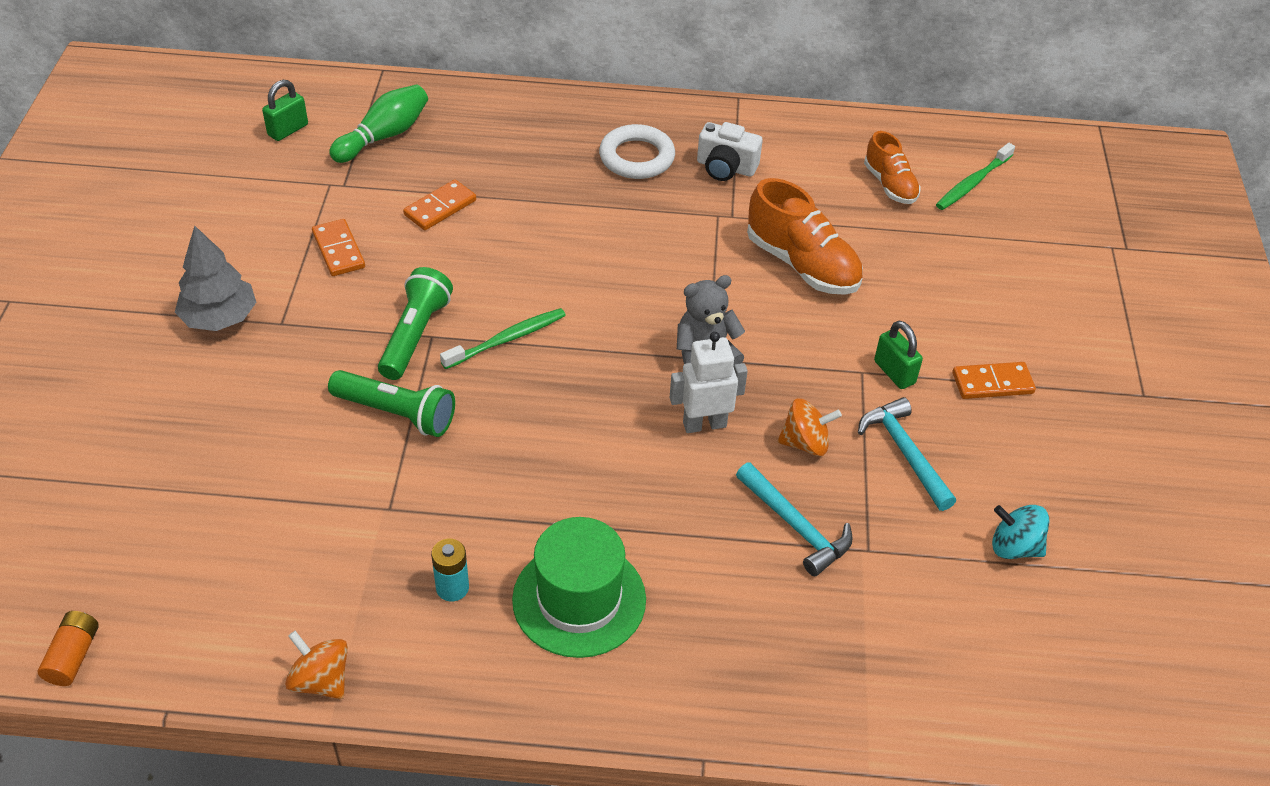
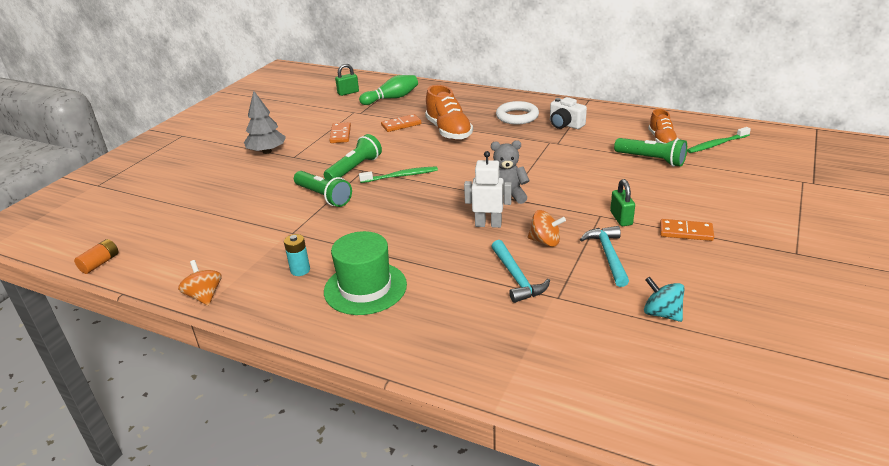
camera: 25 degrees right, 15 degrees down
orange shoe [747,178,863,295] -> orange shoe moved to [425,85,473,140]
none -> green flashlight [614,138,687,167]

